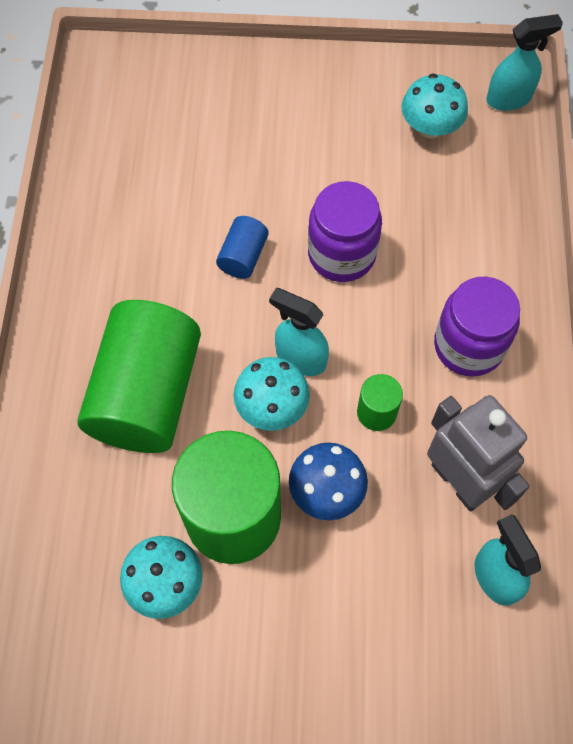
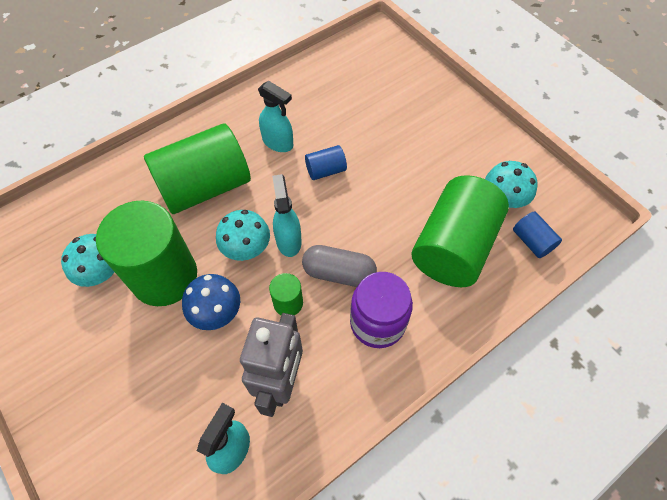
camera: 50 degrees right, 5 degrees down
purple jar [308,181,382,282] -> none
turquoise spray bottle [486,14,563,111] -> turquoise spray bottle moved to [258,81,293,152]
none -> grey capsule [302,245,377,287]
none -> green cylinder [412,175,509,287]
none -> blue cylinder [513,211,562,258]

